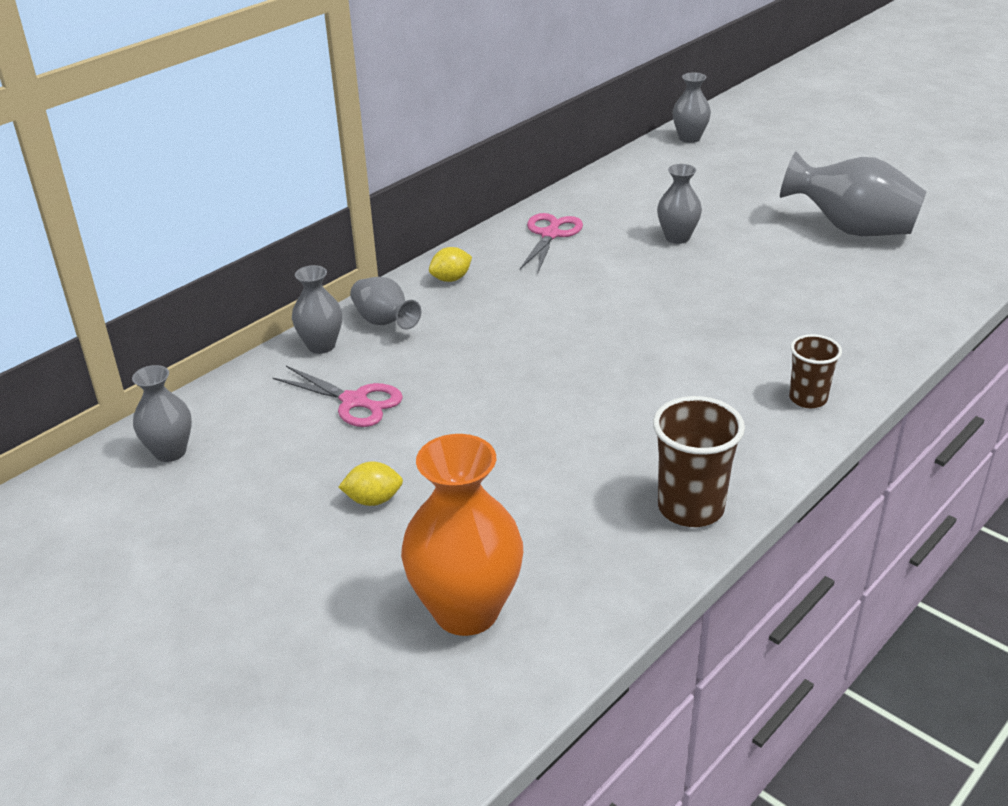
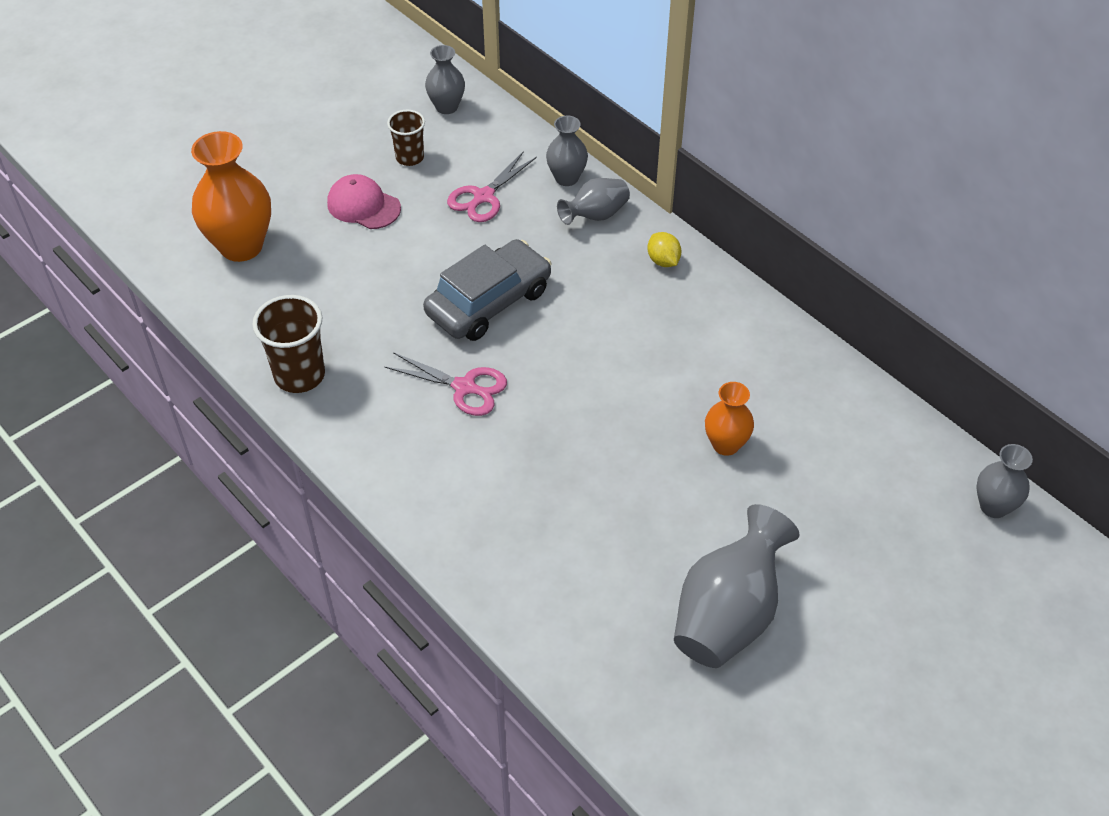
camera: 95 degrees right, 15 degrees up
yellow lemon [339,462,403,506] -> pink cap [327,174,401,229]
pink scissors [520,213,583,272] -> pink scissors moved to [385,352,507,416]
grey vase [657,164,702,244] -> orange vase [705,382,754,456]
brown cup [789,334,842,408] -> brown cup moved to [387,110,425,166]
none -> grey car [423,239,551,341]

